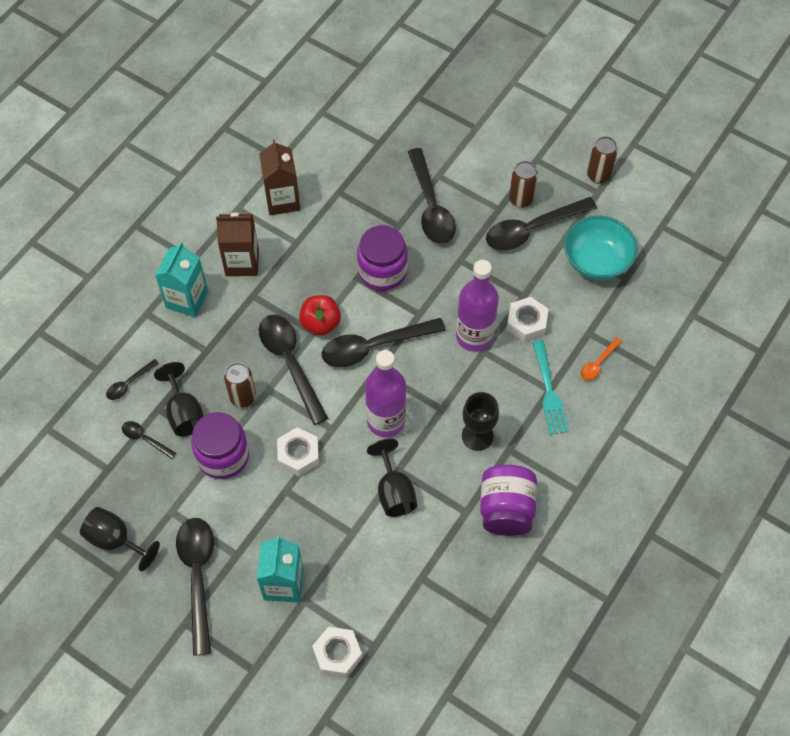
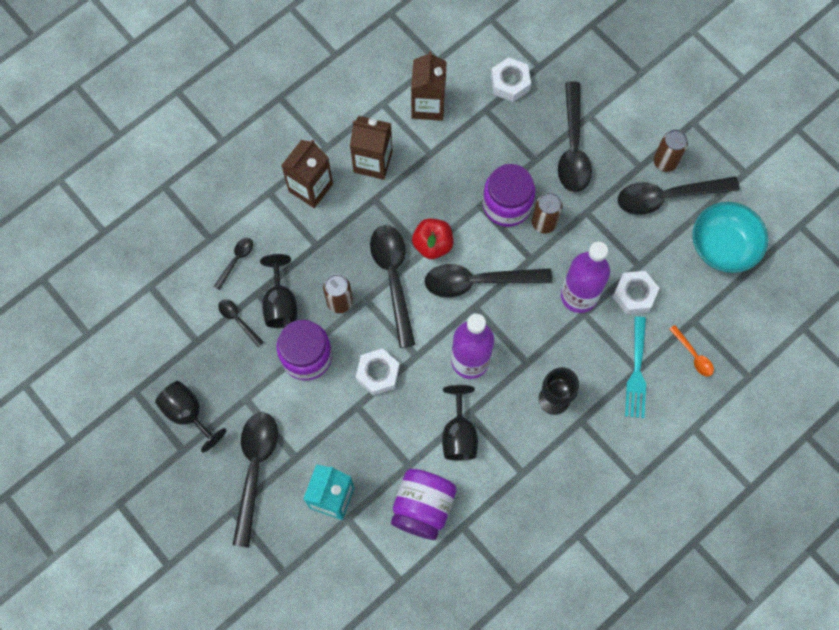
camera: 15 degrees right, 10 degrees up
black spoon [106,359,159,400] -> black spoon turned 150 degrees clockwise [214,238,253,290]
turquoise carton [155,242,208,317] -> brown carton [281,139,333,208]
white nut [312,627,362,677] -> white nut moved to [491,57,531,102]
purple jar [480,465,537,536] -> purple jar moved to [391,469,457,540]
orange spoon [581,337,622,381] -> orange spoon turned 90 degrees counterclockwise [669,325,714,376]
brown can [587,136,618,184] -> brown can moved to [532,192,562,234]

